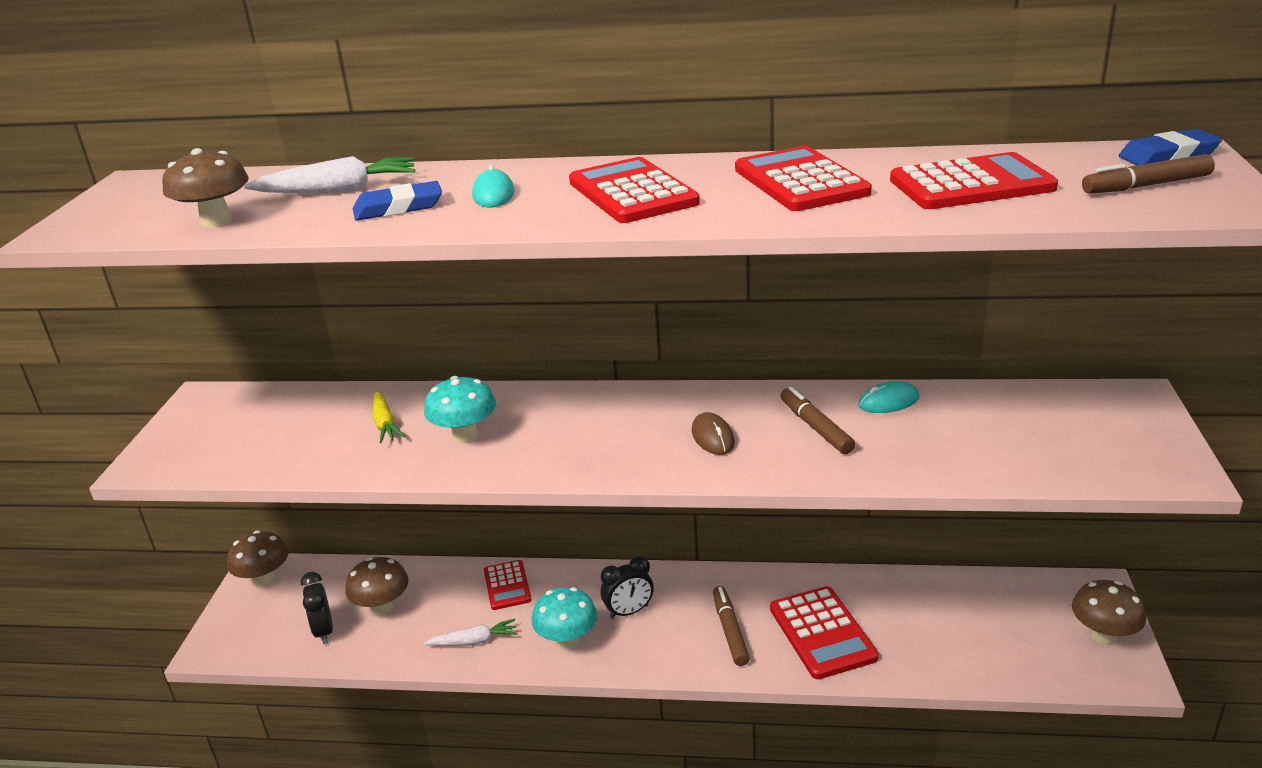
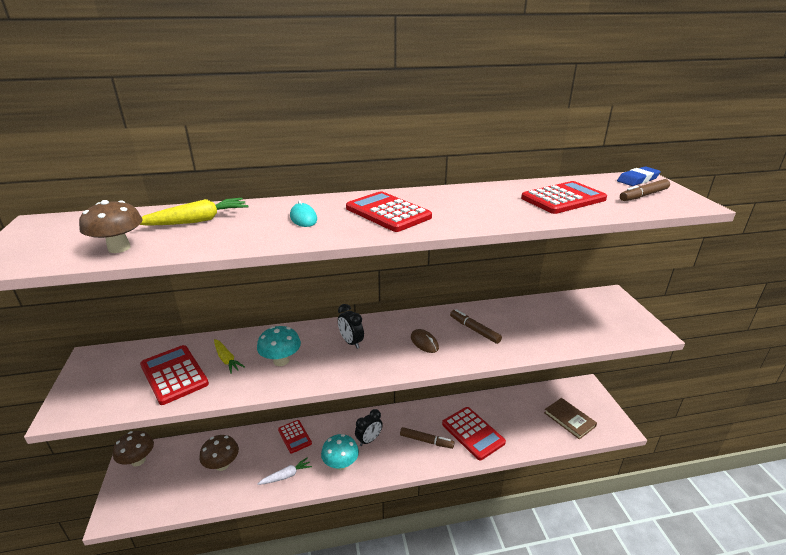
camera: 20 degrees left, 0 degrees up
white carrot [244,156,415,193] -> yellow carrot [140,198,248,226]
black clock [301,572,333,644] -> black clock moved to [338,304,364,349]
blue eraser [353,181,442,221] -> none
brown marker [713,586,750,666] -> brown marker turned 135 degrees clockwise [400,427,455,449]
red calculator [735,146,872,211] -> red calculator moved to [140,345,209,405]
turquoise mouse [858,381,920,413] -> none
brown mushroom [1072,580,1146,645] -> none
none -> brown book [544,398,597,440]

